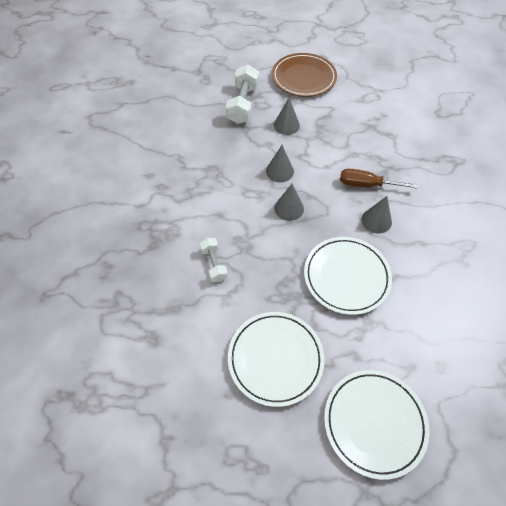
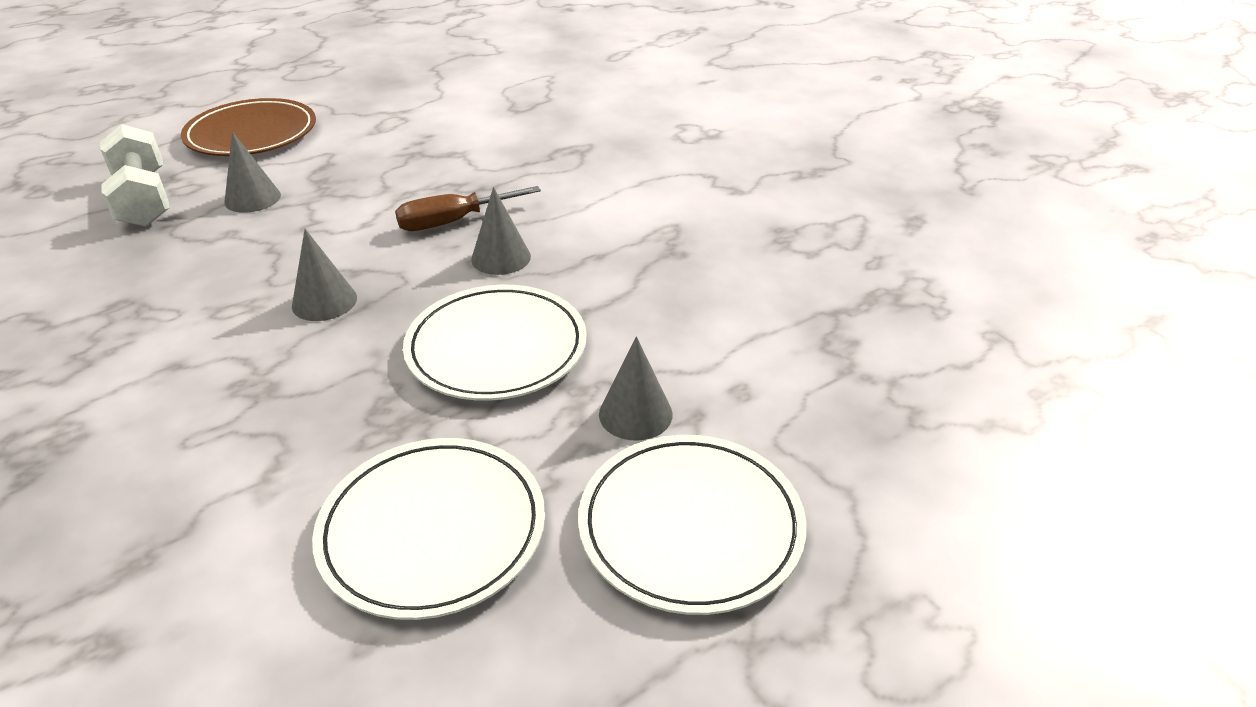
camera: 35 degrees left, 20 degrees down
white dumbbell [200,238,228,282] -> none
grey cone [266,145,294,182] -> grey cone moved to [599,336,673,441]

